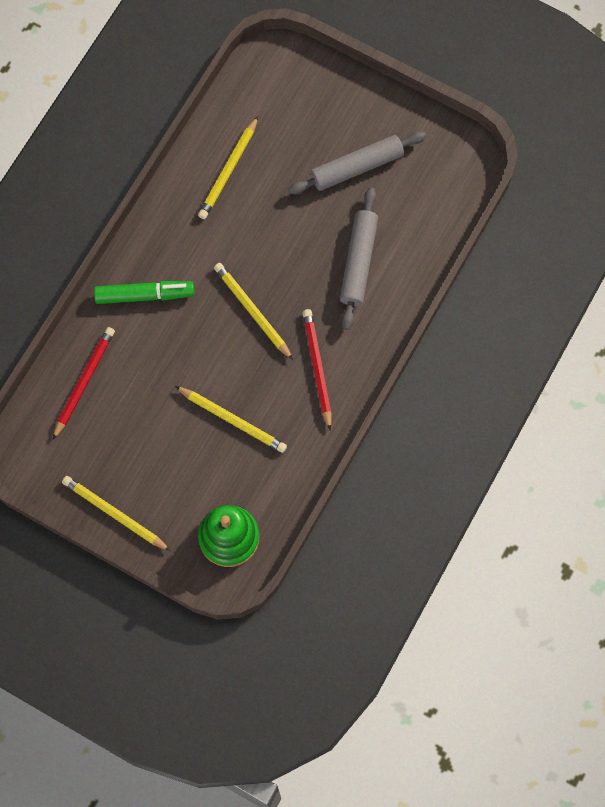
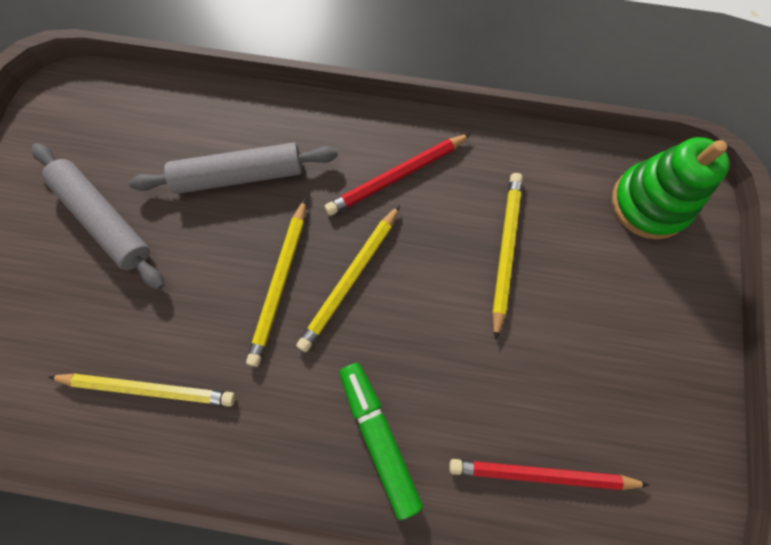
camera: 110 degrees left, 0 degrees up
yellow pencil [62,476,171,551] -> yellow pencil moved to [246,198,306,367]

